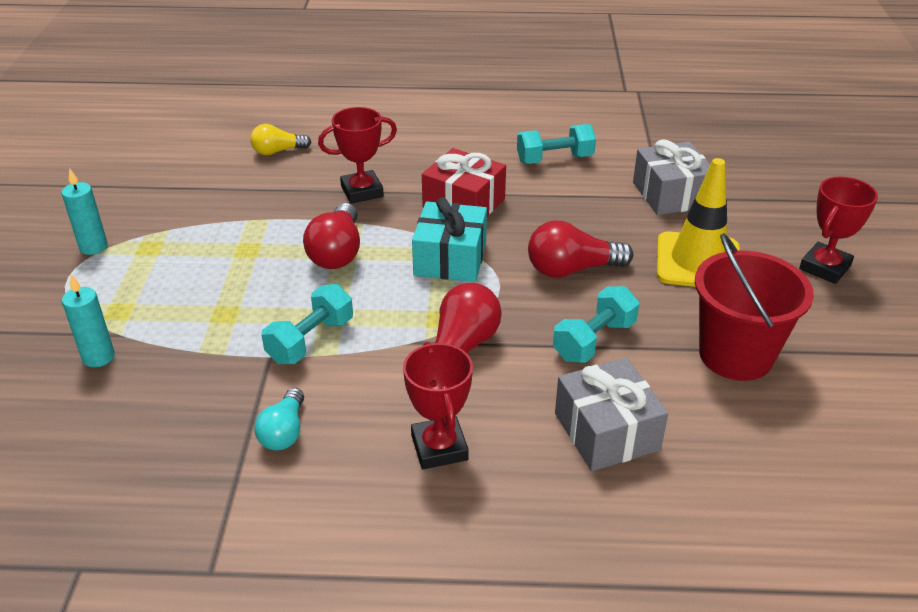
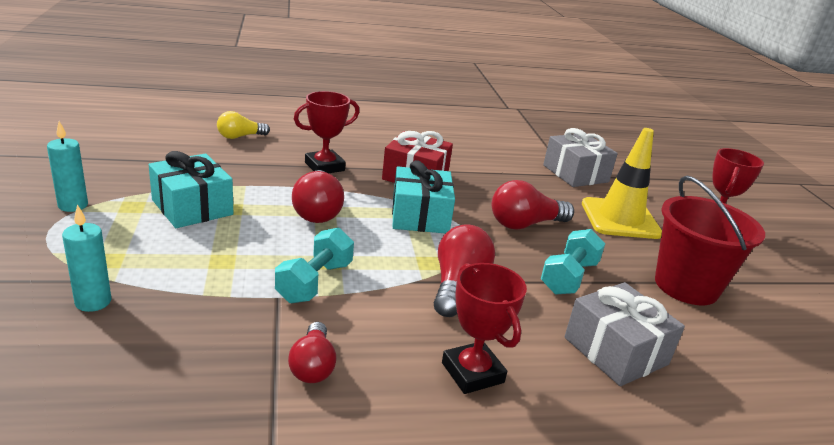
camera: 15 degrees left, 10 degrees down
turquoise light bulb [254,388,304,450] -> red light bulb [288,322,337,383]
turquoise dumbbell [517,124,596,164] -> none
none -> turquoise gift [149,151,233,228]

